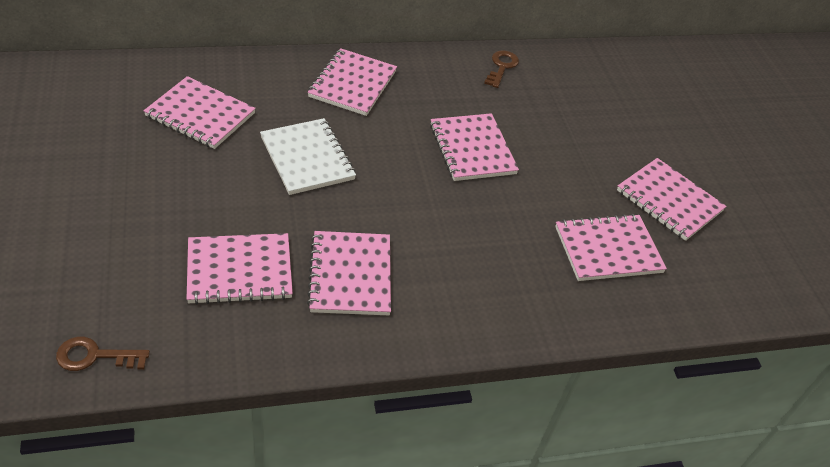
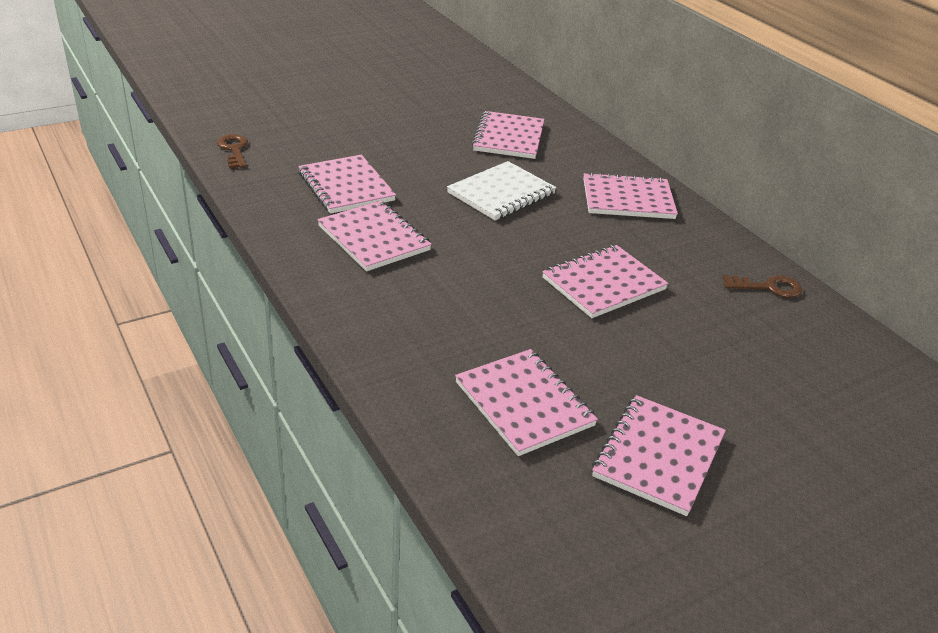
camera: 75 degrees right, 10 degrees down
pink notebook [307,231,391,315] -> pink notebook turned 75 degrees clockwise [317,200,432,271]

